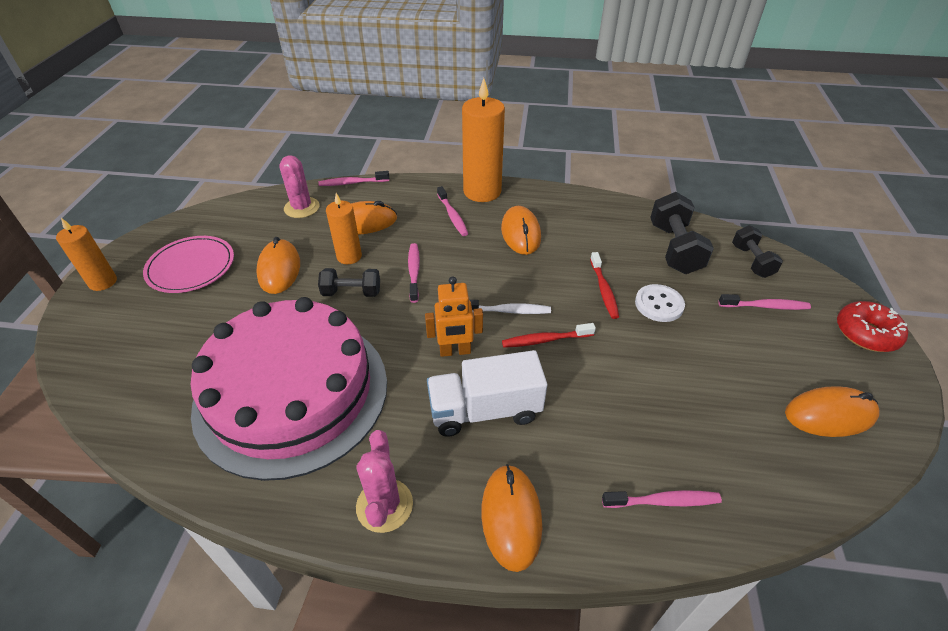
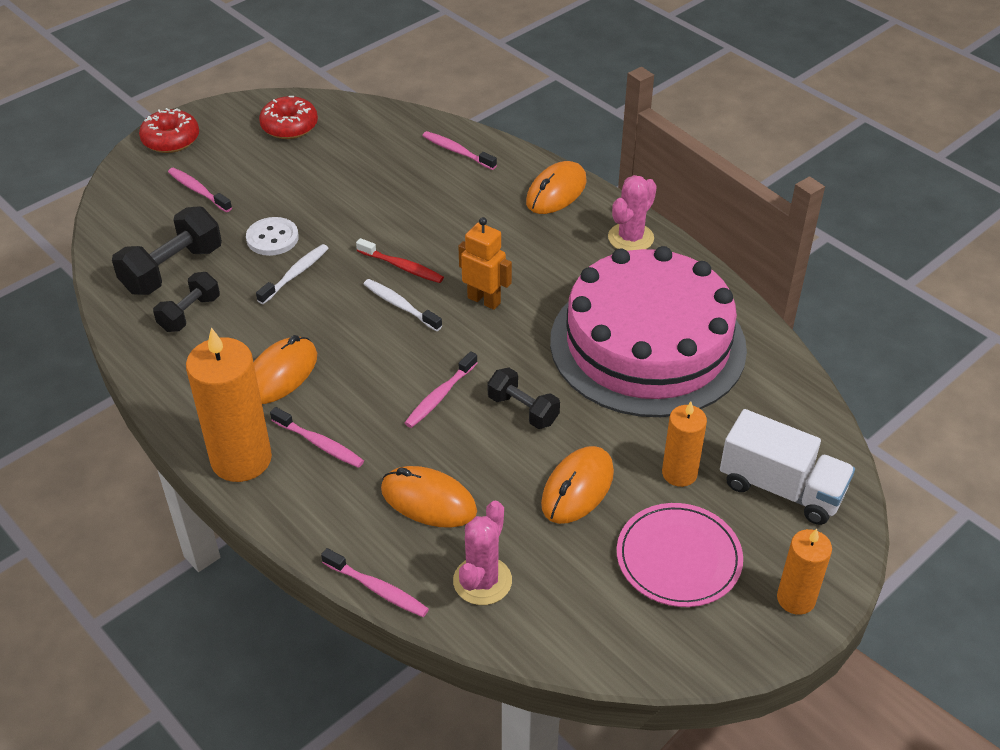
camera: 140 degrees left, 0 degrees up
orange candle [326,193,362,264] -> orange candle moved to [662,402,707,487]
white truck [427,350,547,437] -> white truck moved to [720,409,855,525]
pink toothbrush [437,186,468,236] -> pink toothbrush turned 105 degrees clockwise [270,407,364,468]
red toothbrush [590,252,619,319] -> white toothbrush [256,244,329,304]
black dumbbell [732,225,783,278] -> black dumbbell moved to [153,272,220,332]
orange mouse [785,386,880,437] -> red donut [259,96,318,139]

